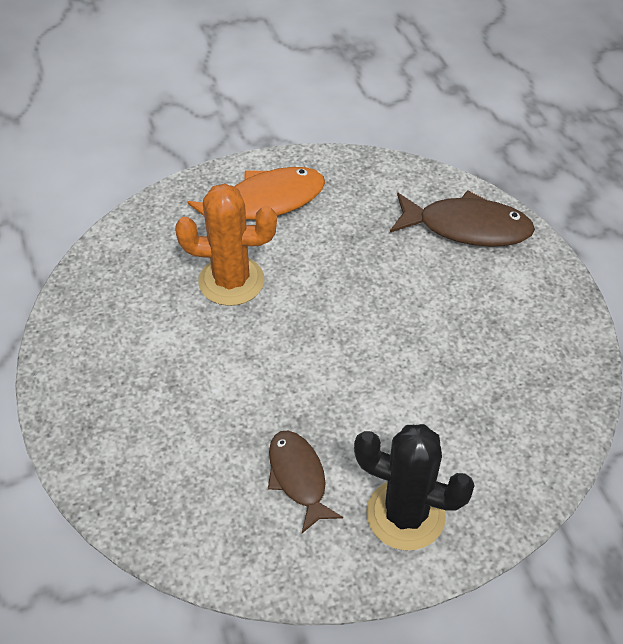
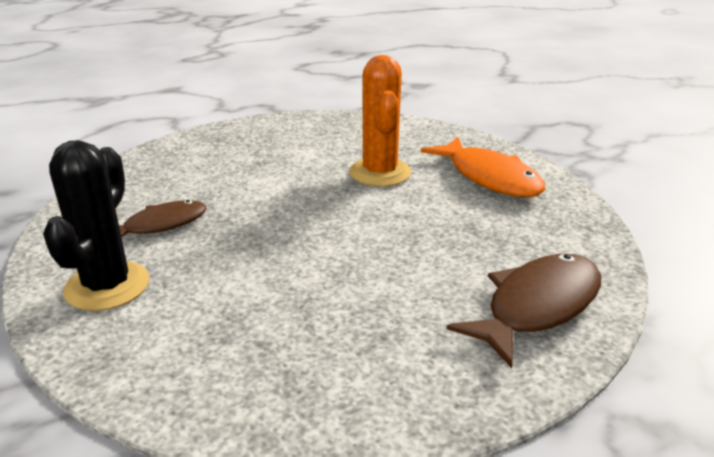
camera: 80 degrees right, 20 degrees down
brown fish [390,190,535,247] -> brown fish turned 135 degrees counterclockwise [447,254,601,368]

